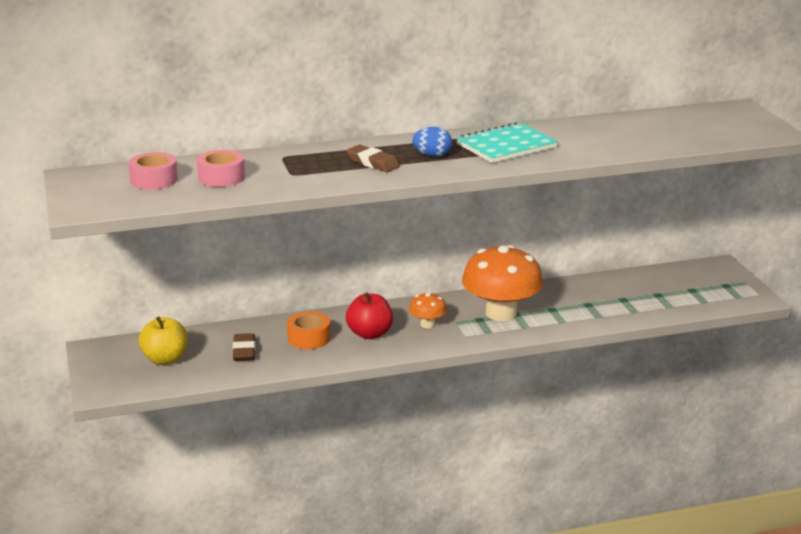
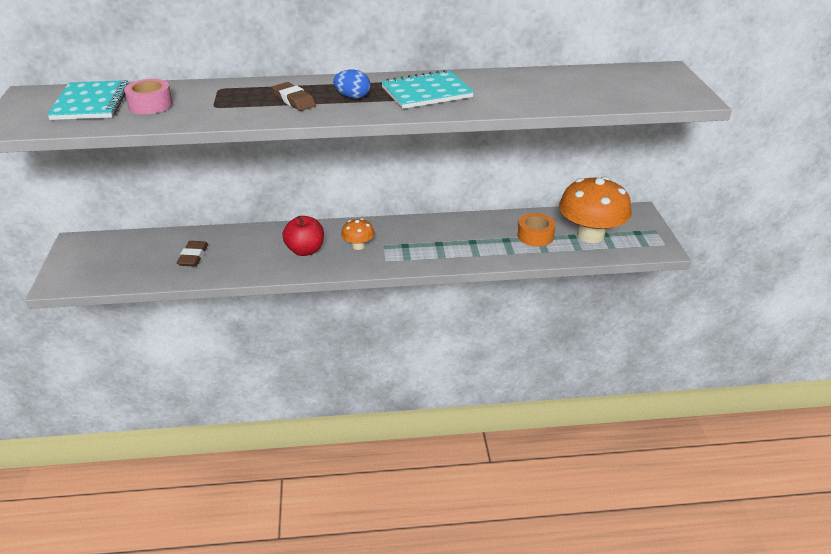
camera: 10 degrees right, 10 degrees up
pink tape [128,152,178,190] -> turquoise notebook [47,80,129,120]
yellow apple [139,317,188,365] -> none
orange tape [287,312,330,349] -> orange tape moved to [518,213,555,247]
orange mushroom [462,245,543,321] -> orange mushroom moved to [559,177,632,243]

